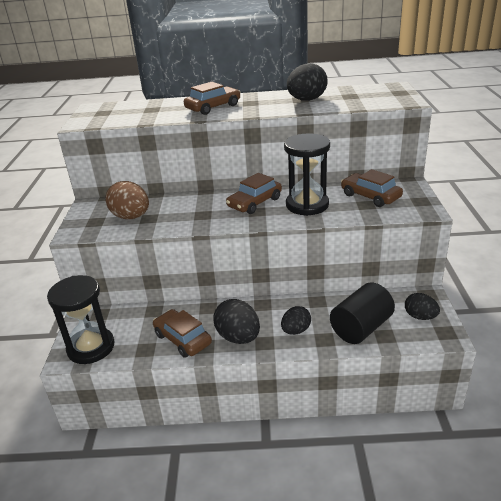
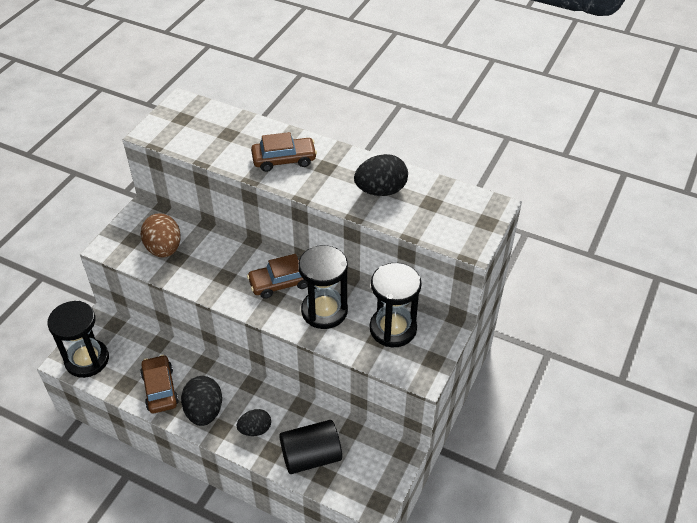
camera: 25 degrees right, 15 degrees up
brown car [341,169,403,207] -> black hourglass [370,263,422,347]
black egg [405,293,440,320] -> none

